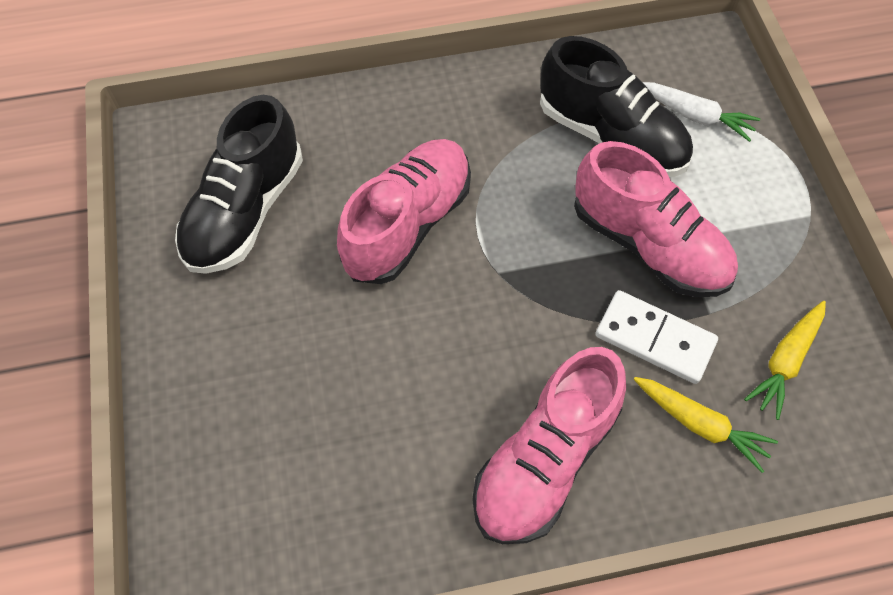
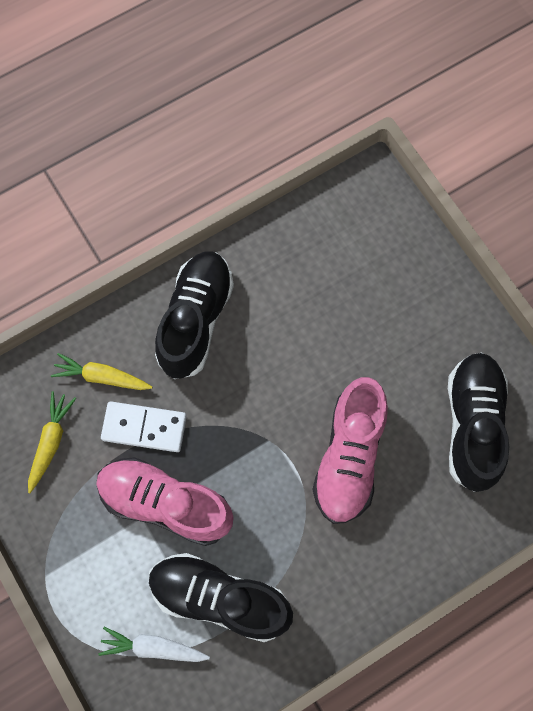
camera: 160 degrees right, 10 degrees up
pink shoe [472,347,626,544] -> black shoe [155,251,234,379]

